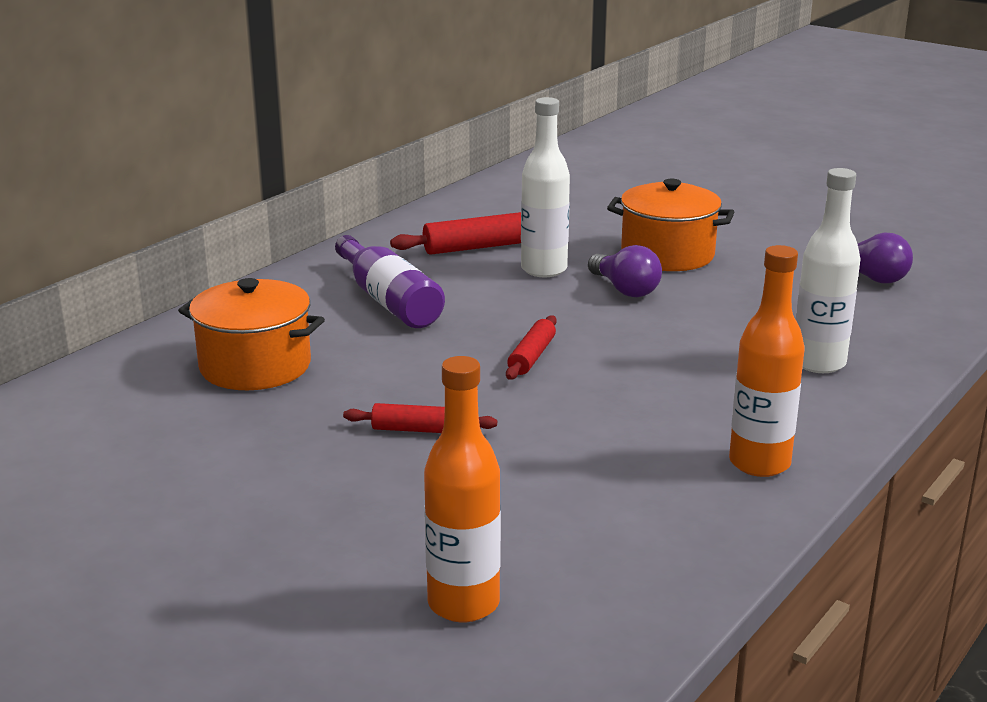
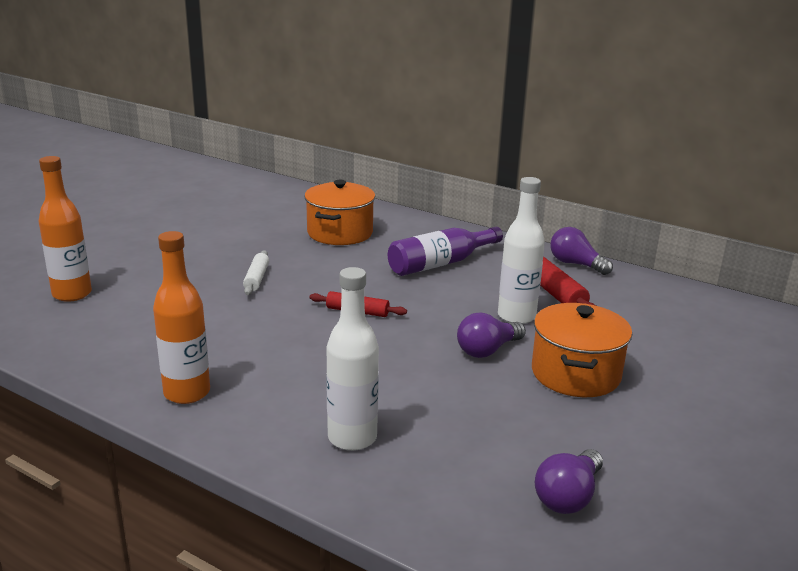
camera: 85 degrees right, 0 degrees up
red rolling pin [343,403,497,433] -> white rolling pin [243,250,269,295]
none -> purple light bulb [550,227,613,275]

